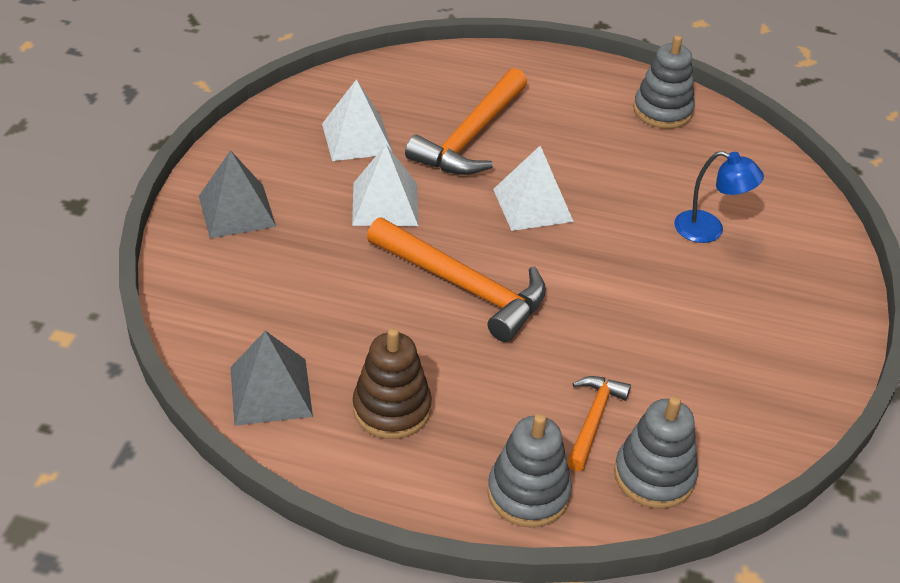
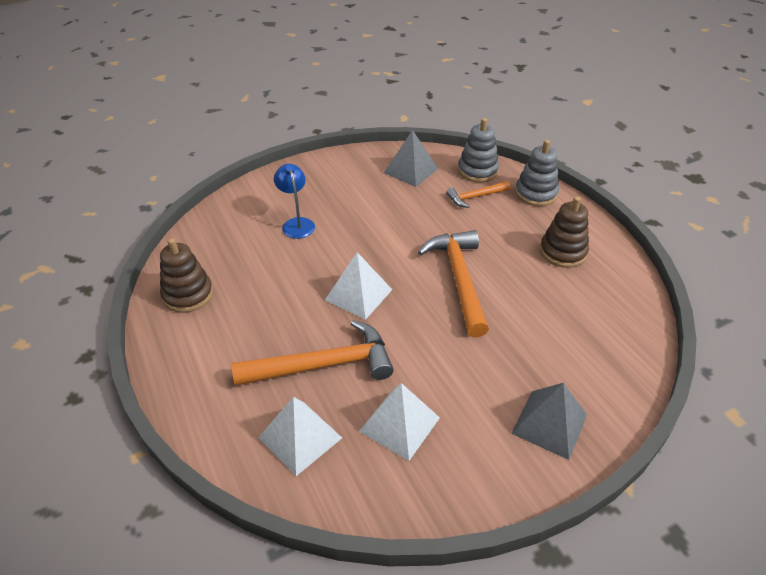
camera: 130 degrees left, 0 degrees up
grey pyramid [230,331,313,426] -> grey pyramid moved to [384,130,438,187]
white pyramid [352,144,418,226] -> white pyramid moved to [258,397,342,476]
grey stacking toy [633,35,695,129] -> brown stacking toy [160,238,213,313]

